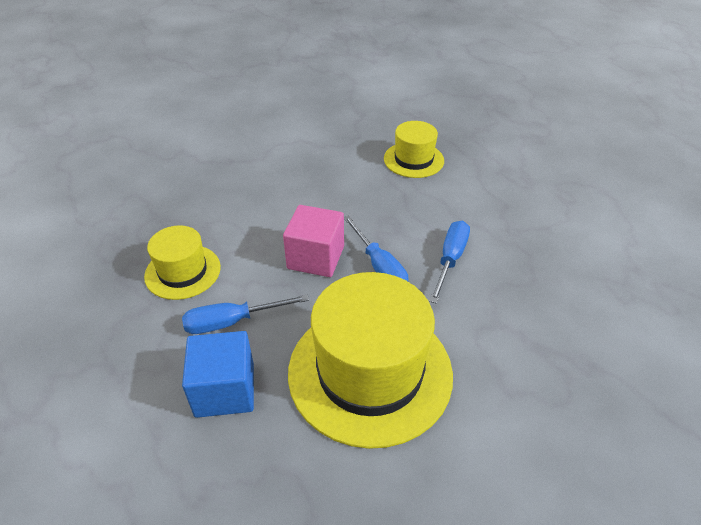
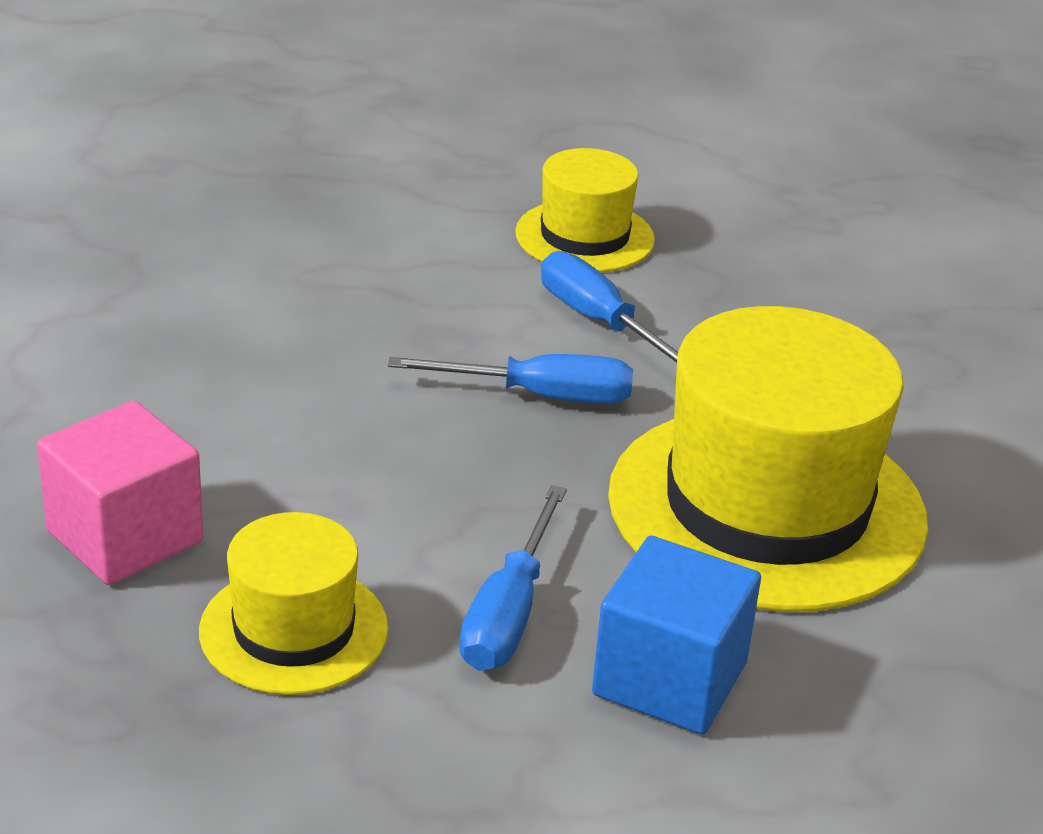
camera: 60 degrees left, 10 degrees down
pink cube [283,205,344,277] -> pink cube moved to [37,400,203,585]
yellow hat [384,121,444,178] -> yellow hat moved to [515,148,655,272]

